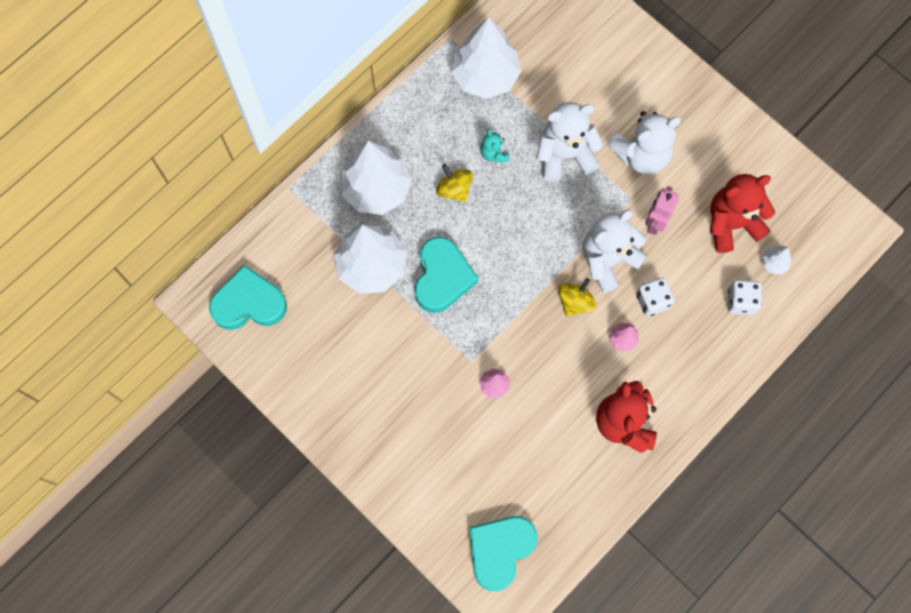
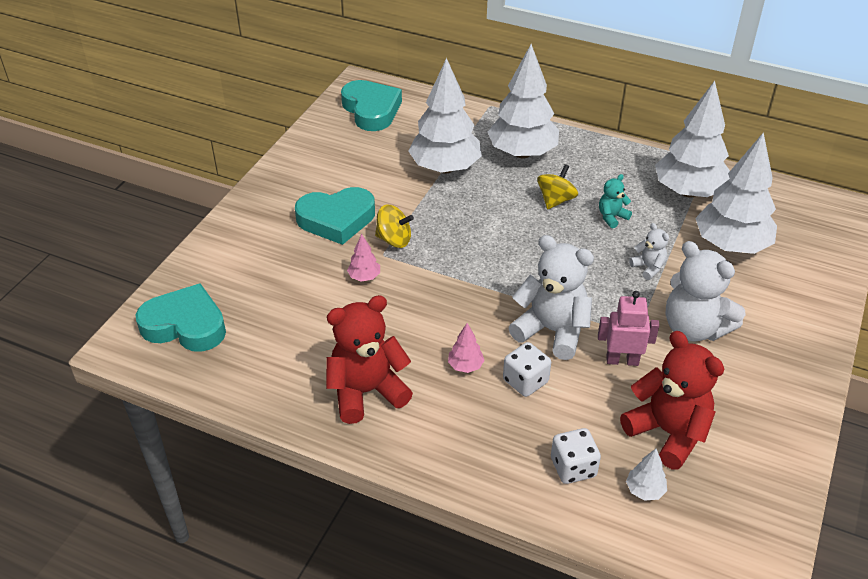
camera: 70 degrees right, 30 degrees down
turquoise heart [415,237,478,313] -> turquoise heart moved to [295,187,375,245]
white teddy bear [537,102,604,182] -> white teddy bear [629,223,669,280], size x0.48
yellow spinning top [558,278,596,316] -> yellow spinning top moved to [375,205,414,248]
none -> white tree [695,132,777,254]

